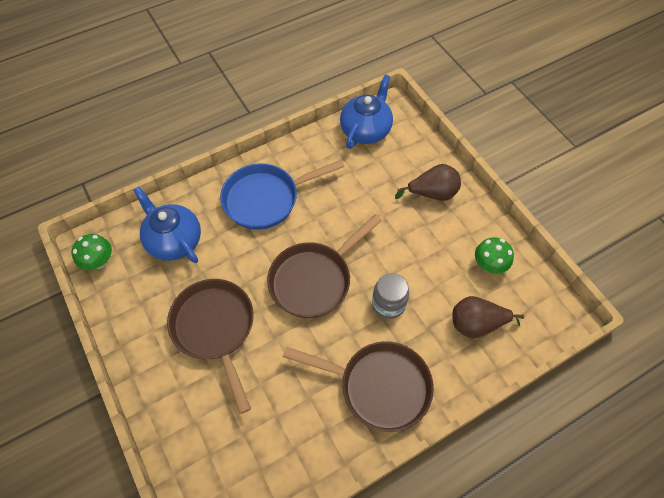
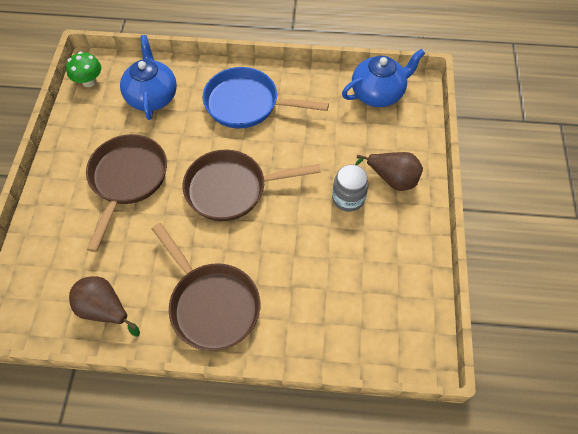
camera: 35 degrees right, 0 degrees up
grey jar [372,273,409,319] -> grey jar moved to [332,164,369,212]
brown pear [452,296,524,338] -> brown pear moved to [69,276,140,337]
green mushroom [475,237,514,274] -> none

